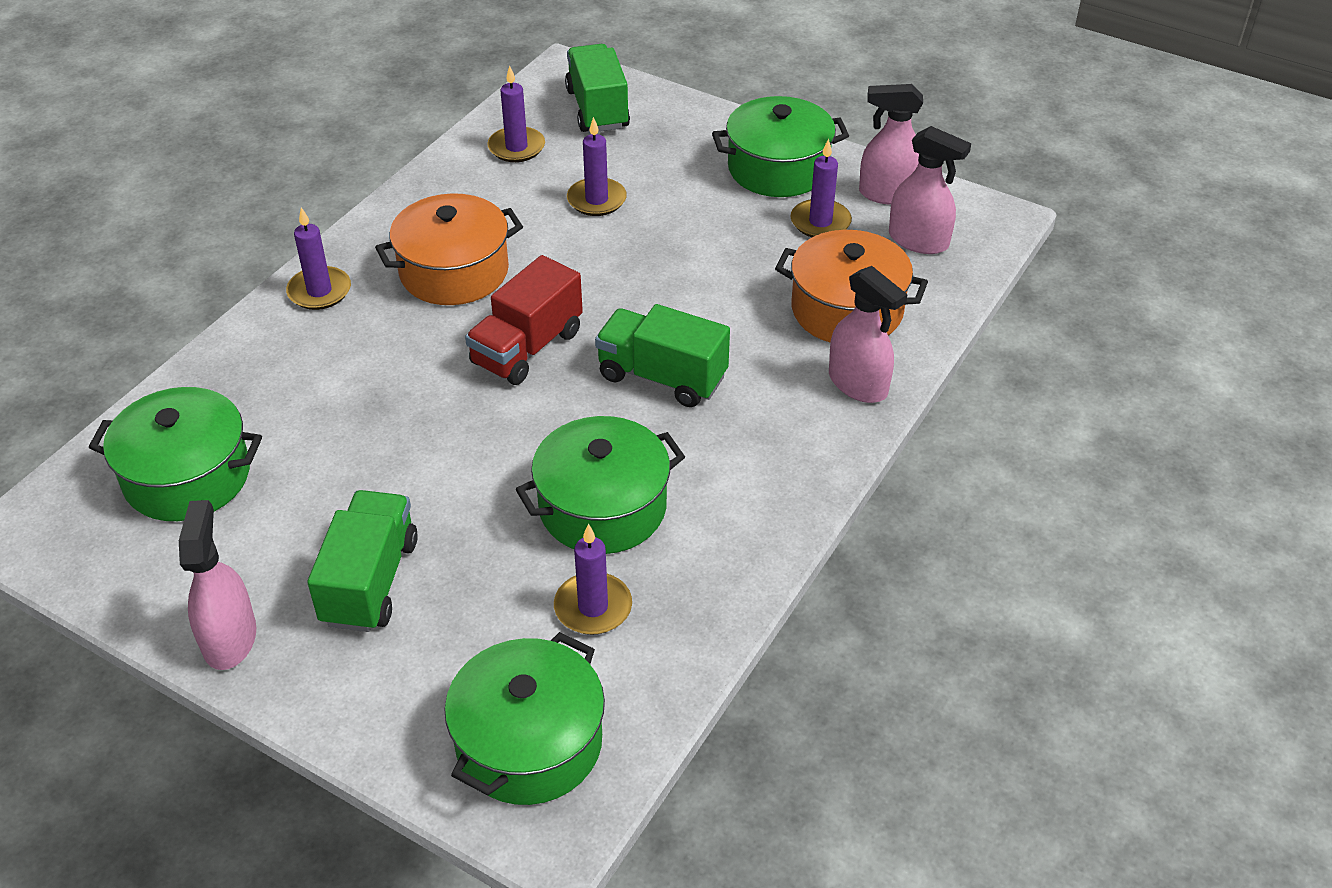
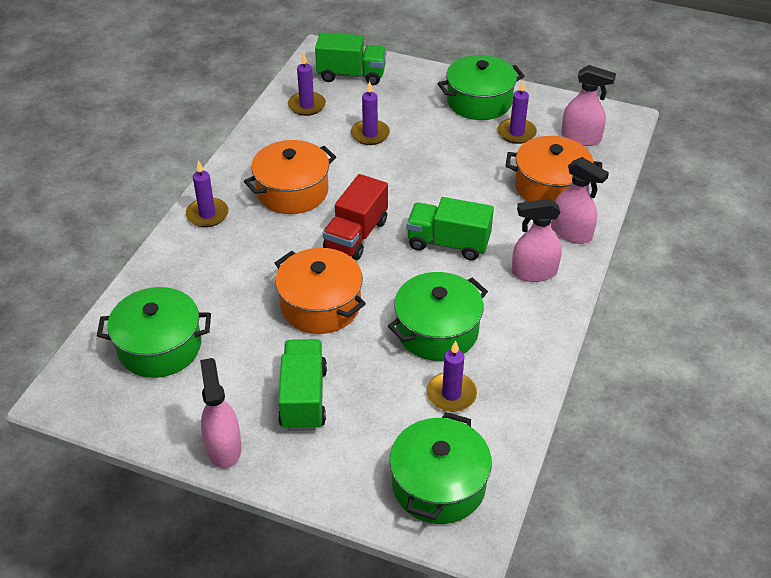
camera: 10 degrees left, 0 degrees up
green truck [565,44,630,132] -> green truck turned 120 degrees clockwise [315,32,386,85]
pink spray bottle [859,84,923,205] -> pink spray bottle moved to [512,199,562,282]
none -> orange pot [275,248,366,334]

